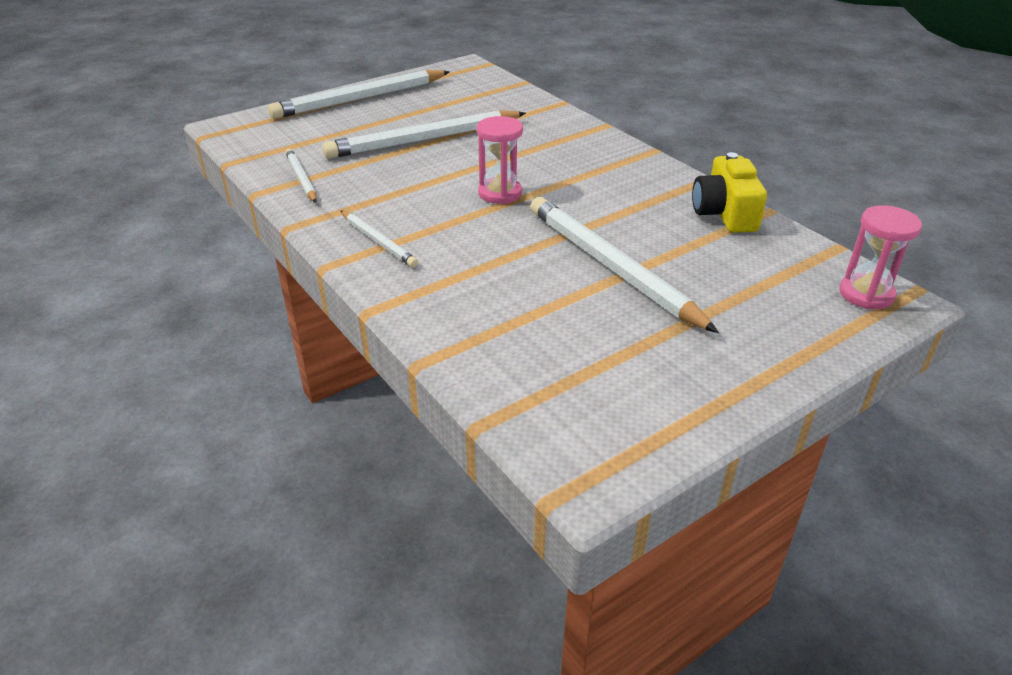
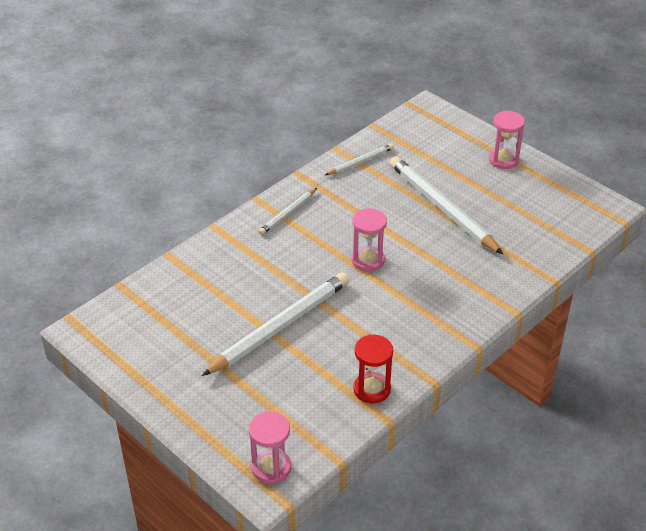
camera: 80 degrees right, 5 degrees up
white pencil [268,70,450,119] -> pink hourglass [489,111,525,169]
yellow camera [692,152,767,233] -> red hourglass [353,334,393,404]

